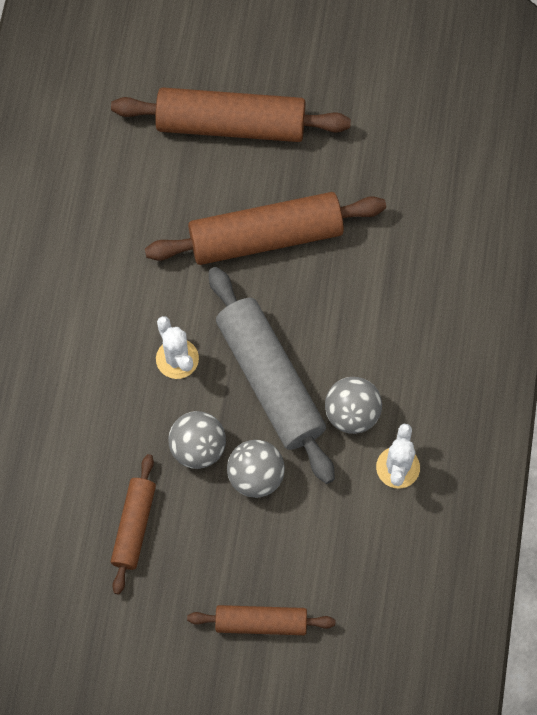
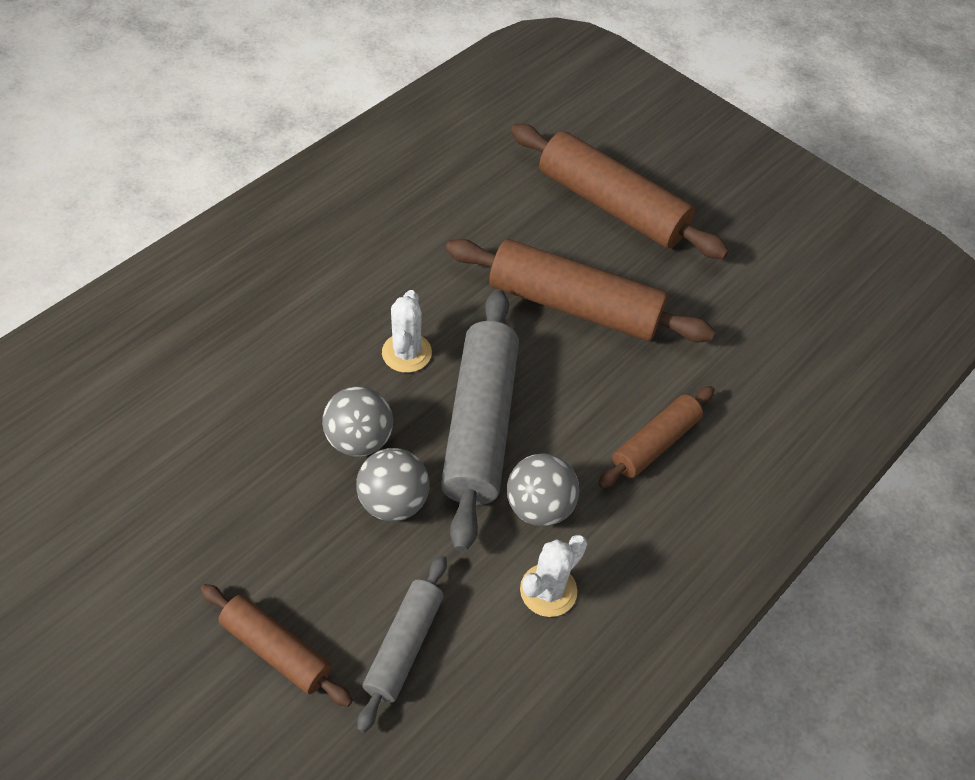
camera: 30 degrees right, 15 degrees down
brown rolling pin [111,454,156,595] -> brown rolling pin moved to [598,386,715,488]
none -> grey rolling pin [357,555,447,733]

